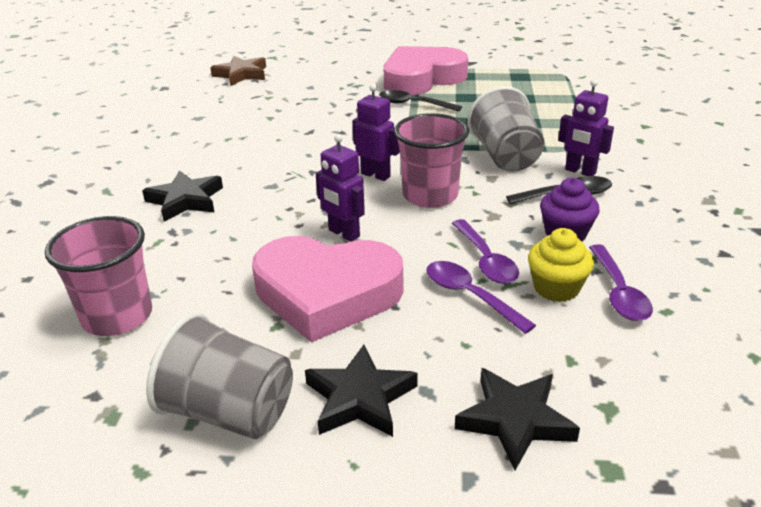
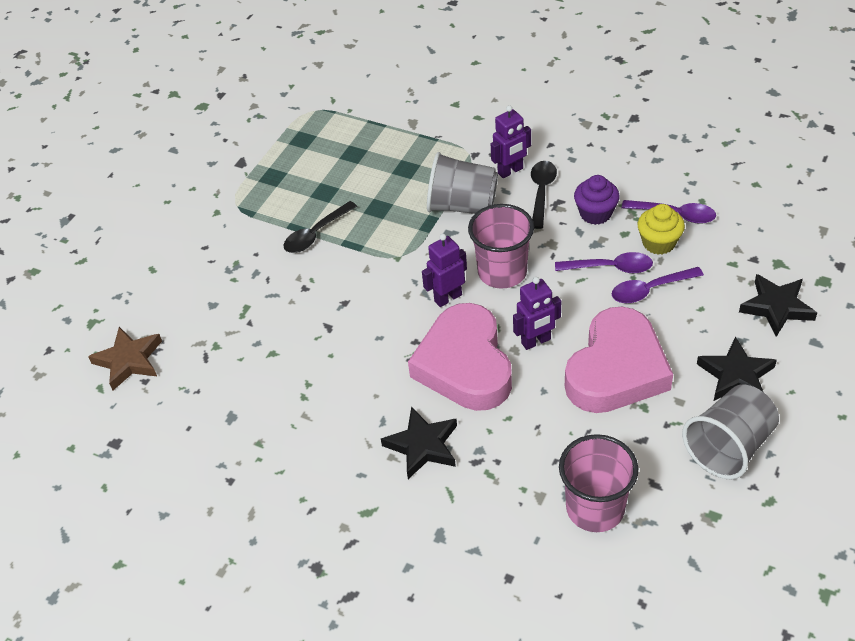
camera: 65 degrees left, 15 degrees up
pink heart [384,46,468,95] -> pink heart moved to [408,303,512,411]

